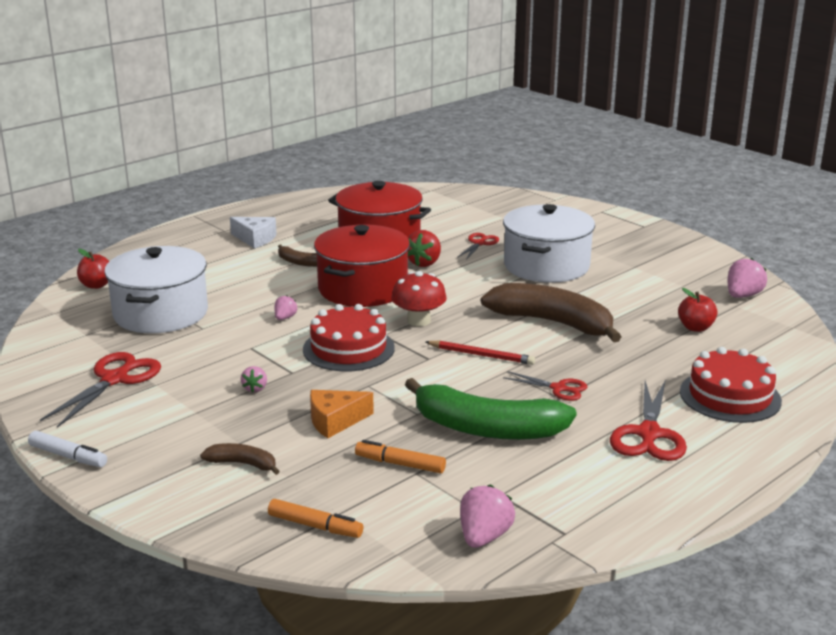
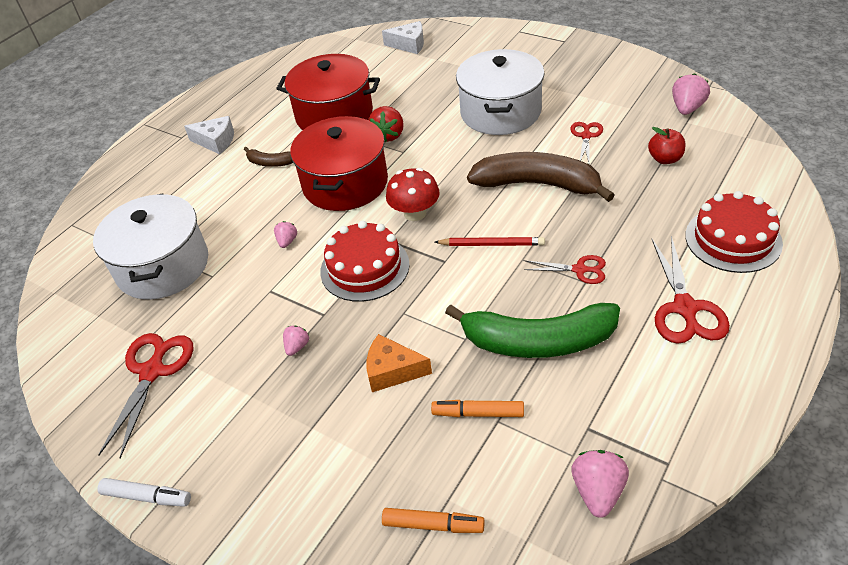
camera: 10 degrees left, 20 degrees up
red apple [77,249,109,289] -> none
brown banana [200,443,280,475] -> none
pink strawberry [241,366,267,392] -> pink strawberry turned 150 degrees counterclockwise [283,326,309,356]
orange cheese [310,390,374,438] -> orange cheese turned 45 degrees clockwise [366,334,432,392]
red scissors [457,233,499,260] -> red scissors moved to [570,122,603,162]
none -> white cheese [382,21,424,54]

